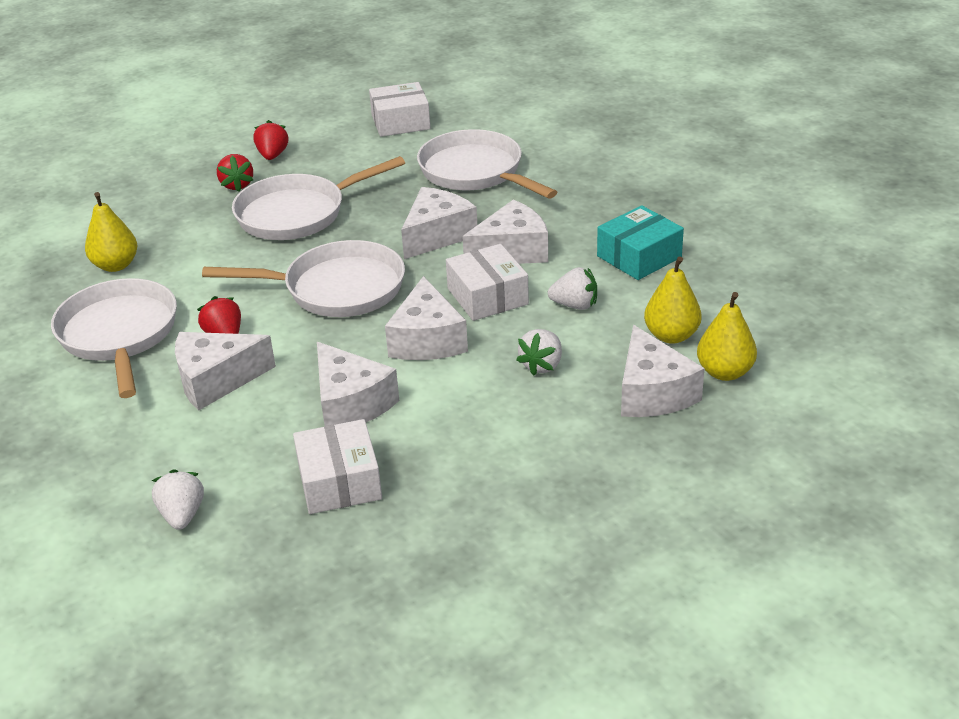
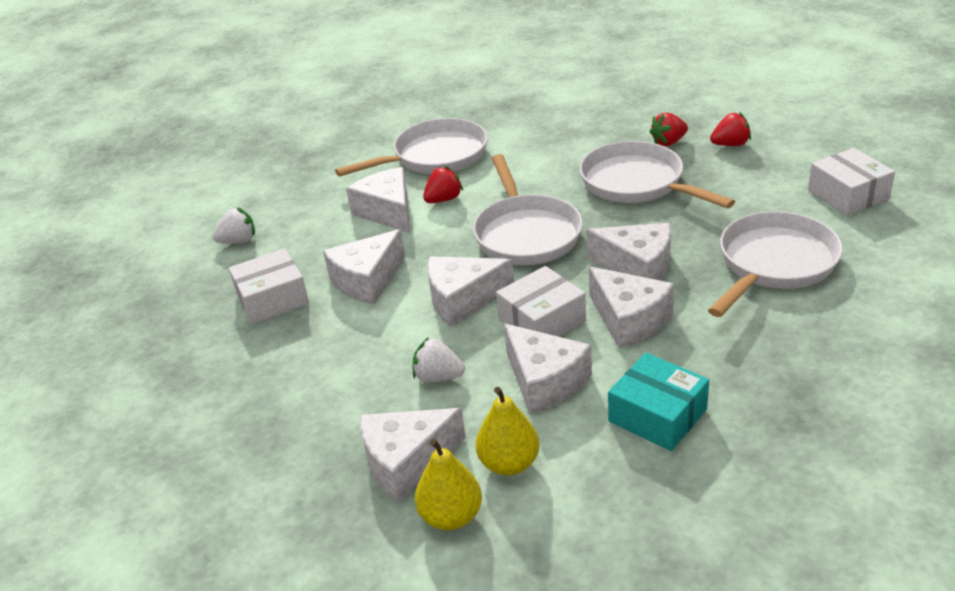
camera: 80 degrees right, 0 degrees up
yellow pear [85,192,137,272] -> none
white strawberry [548,267,597,310] -> white cheese [504,324,592,414]

